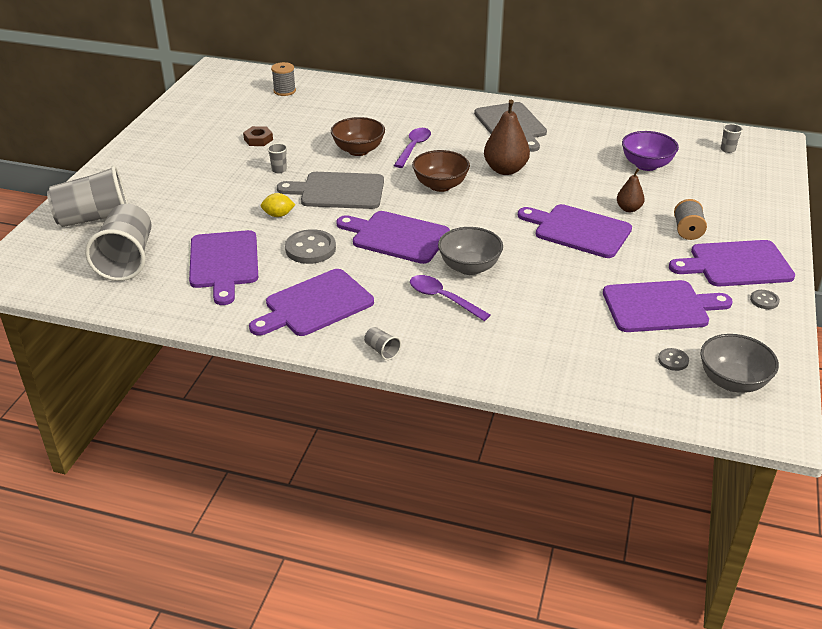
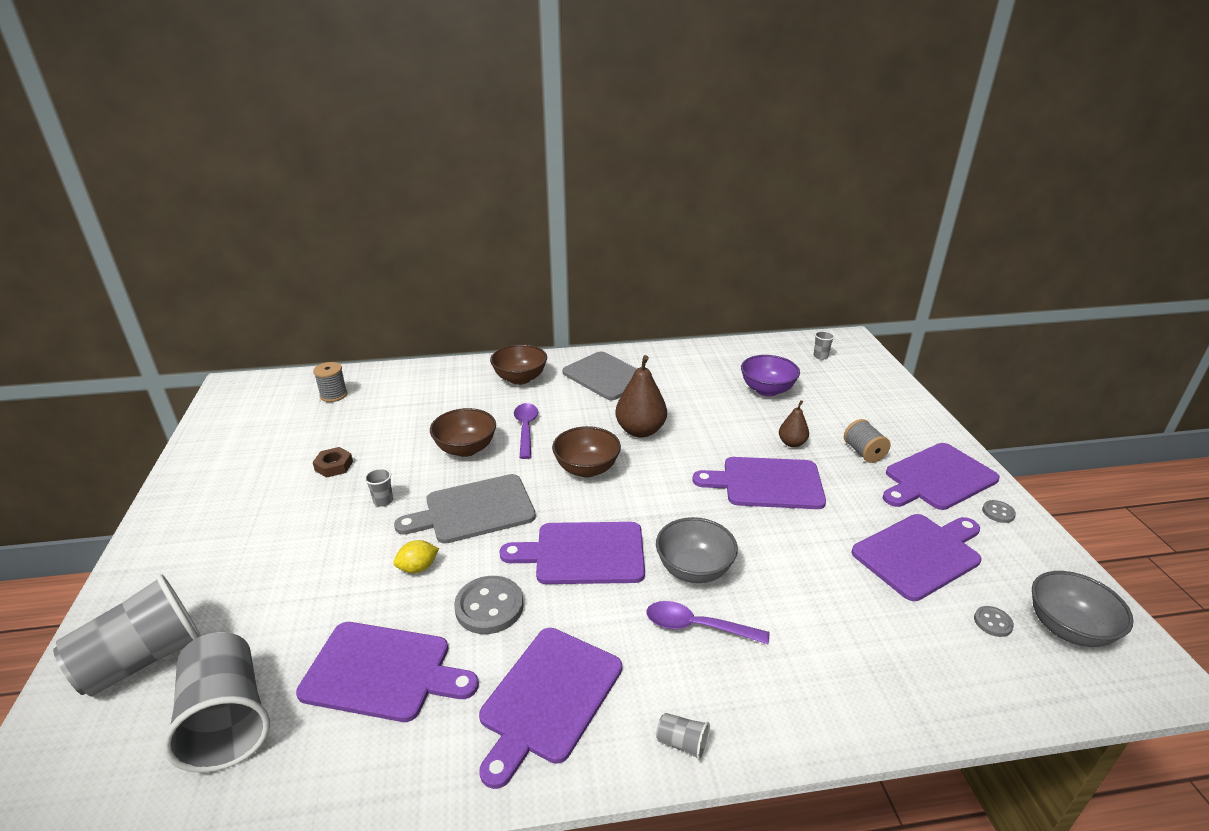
camera: 25 degrees left, 5 degrees down
purple cutting board [189,230,258,305] -> purple cutting board turned 45 degrees counterclockwise [296,622,479,722]
none -> brown bowl [490,344,547,385]

